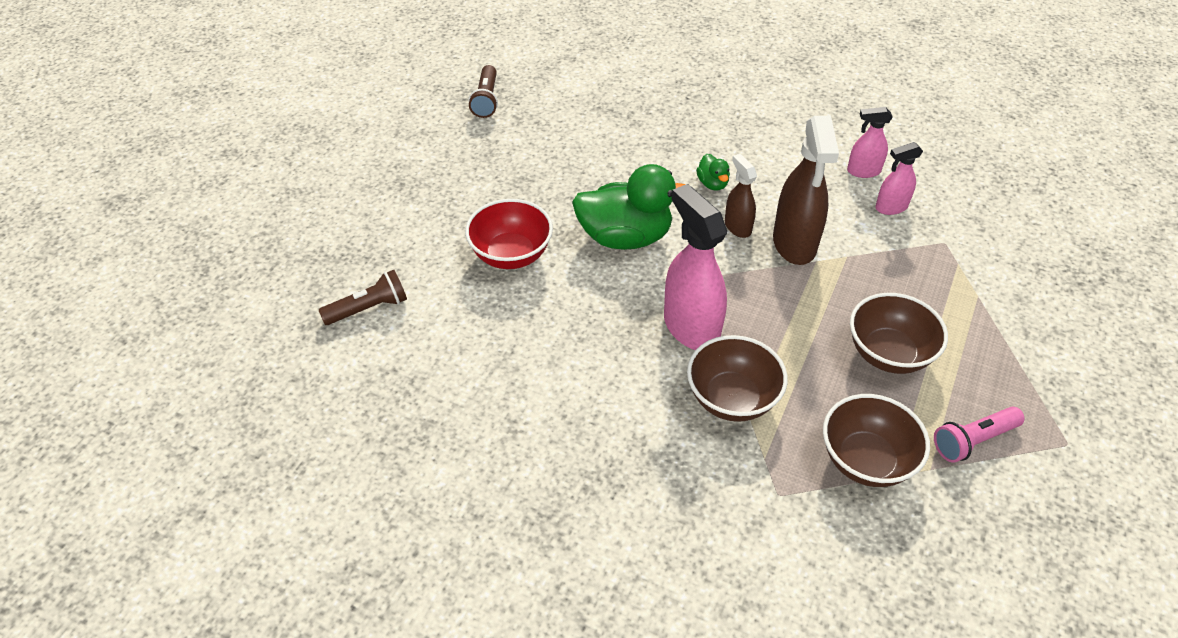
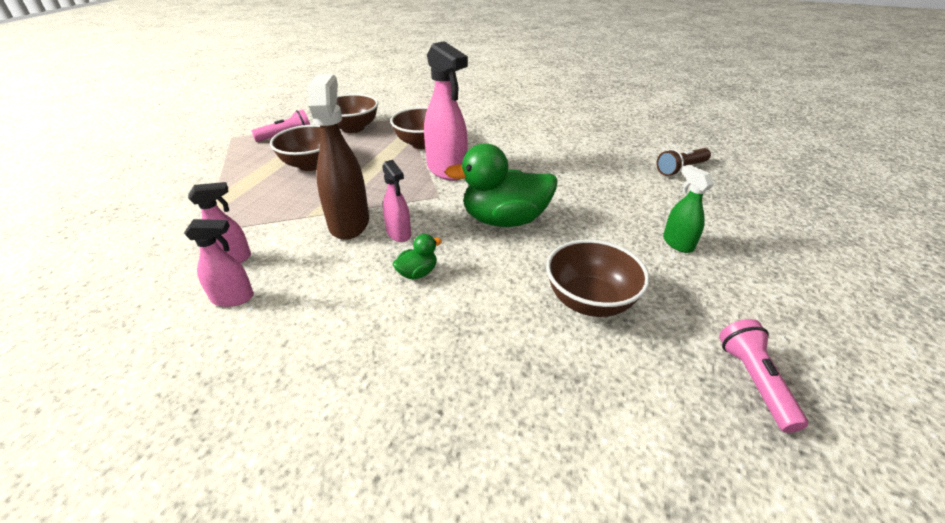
camera: 175 degrees right, 10 degrees down
red bowl [465,199,553,269] -> none
brown flashlight [468,65,498,118] -> pink flashlight [719,319,808,433]
green duck [696,154,730,191] -> green duck turned 75 degrees clockwise [392,234,442,280]
brown spray bottle [725,154,757,238] -> pink spray bottle [382,160,411,242]
none -> brown bowl [546,239,650,317]
none -> green spray bottle [663,165,714,253]

